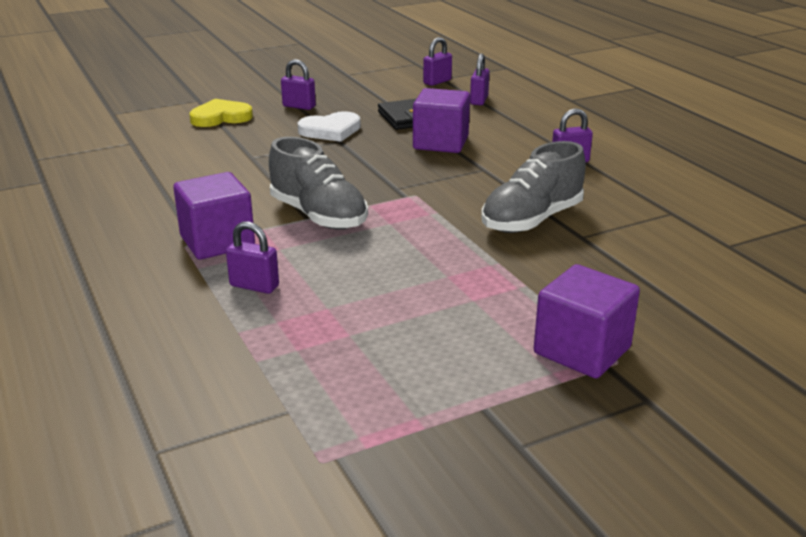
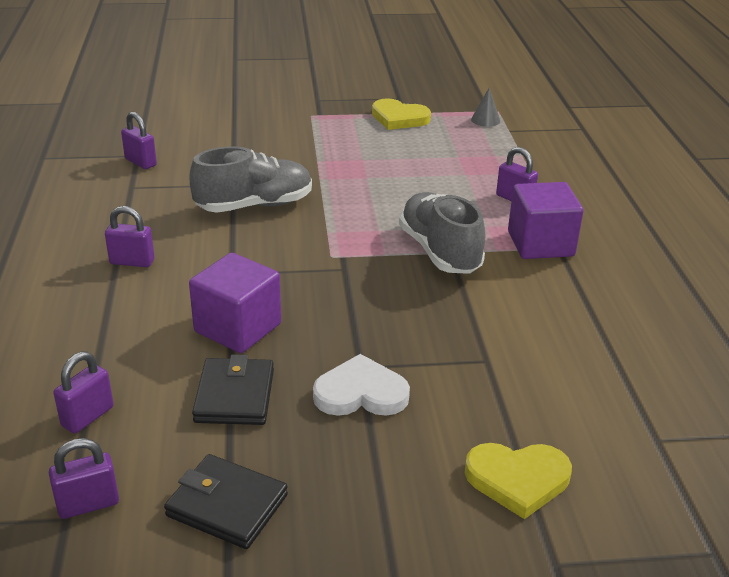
camera: 160 degrees left, 5 degrees up
purple padlock [281,59,316,110] -> purple padlock moved to [121,112,157,169]
purple cube [534,264,640,379] -> none
none -> black wallet [164,454,288,549]
none -> yellow heart [372,98,431,130]
none -> grey cone [471,88,500,127]

